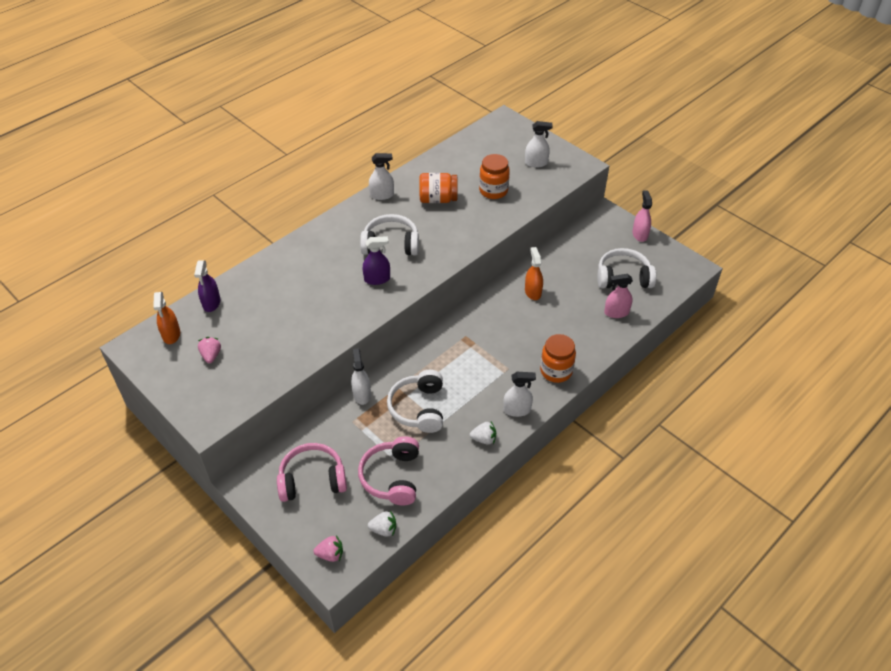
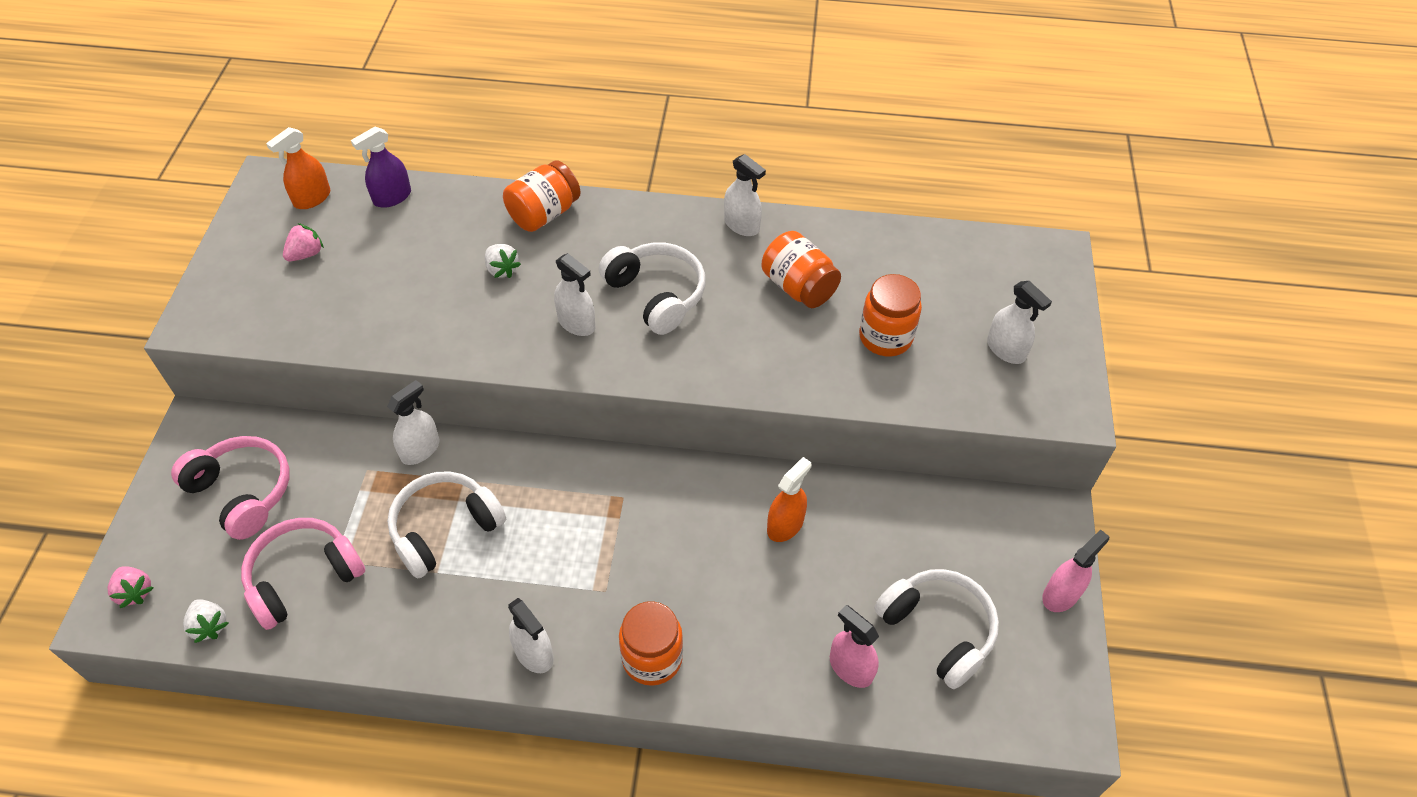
camera: 50 degrees right, 5 degrees up
purple spray bottle [363,236,390,285] -> white spray bottle [554,253,595,336]
white strawberry [470,422,496,445] -> white strawberry moved to [485,244,521,278]
none -> orange jar [503,160,581,232]

